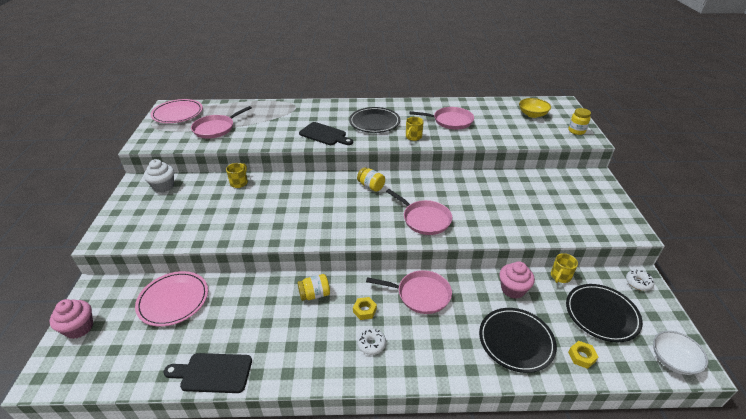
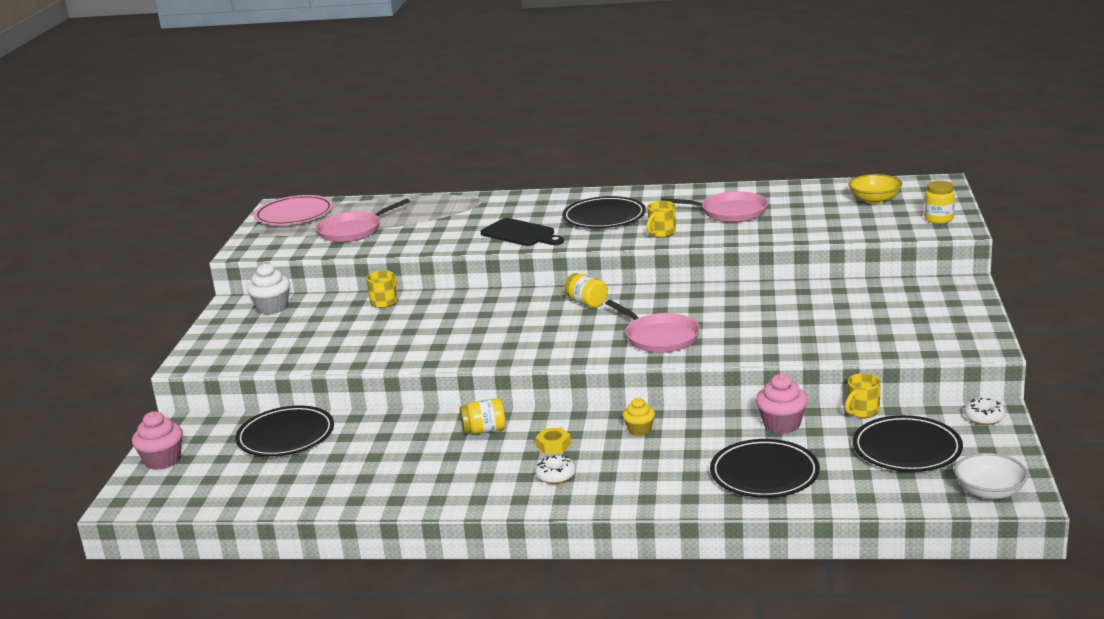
camera: 10 degrees right, 15 degrees down
pink plate [135,271,208,327] -> black plate [235,406,334,456]
black cutting board [163,353,252,393] -> none
pink pan [366,270,452,314] -> yellow cupcake [623,398,655,436]
yellow nut [568,341,598,369] -> none

